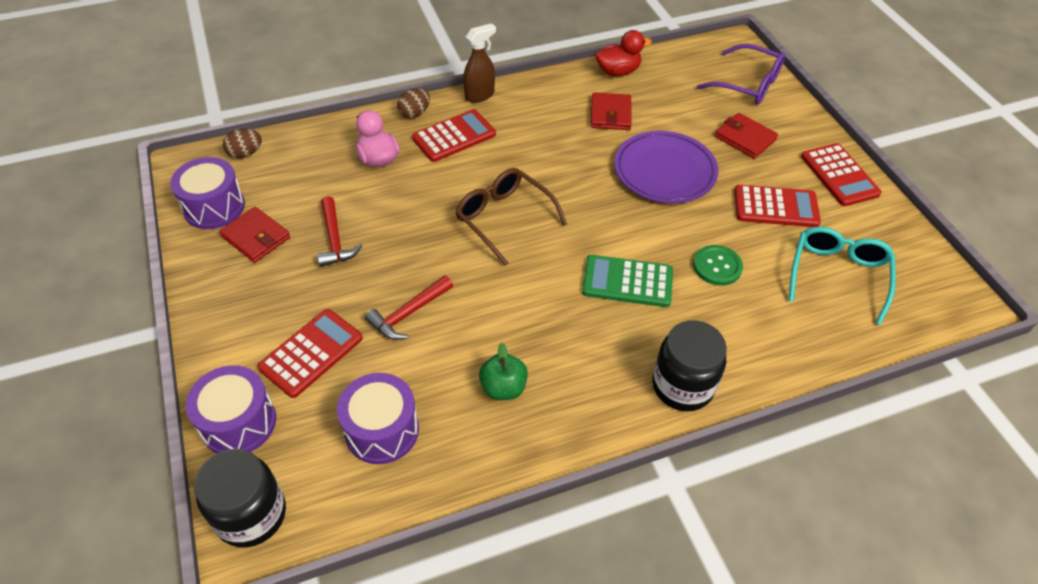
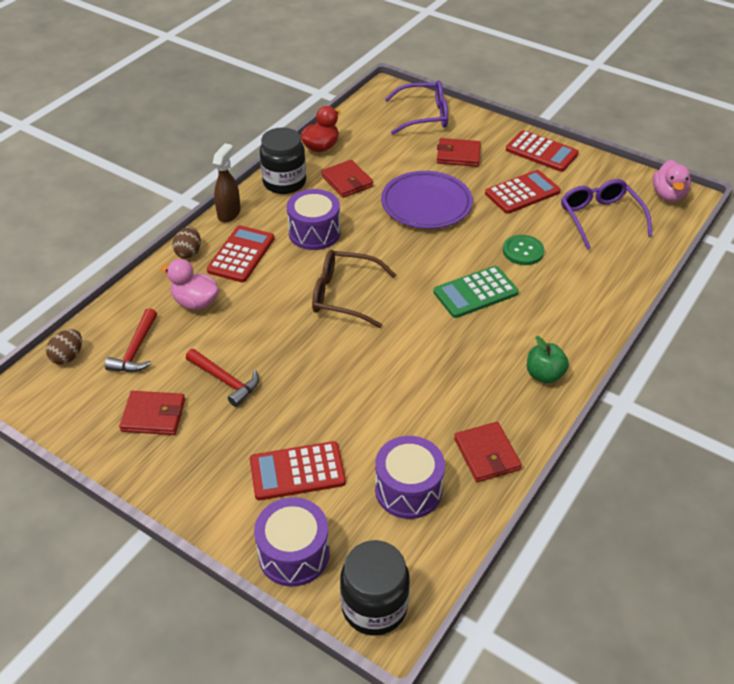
camera: 35 degrees left, 5 degrees down
purple drum [170,157,245,229] -> purple drum moved to [287,189,341,250]
red calculator [258,309,363,398] -> red calculator turned 105 degrees counterclockwise [250,441,346,500]
red hammer [365,275,453,340] -> red hammer moved to [105,308,157,372]
green apple [479,343,528,400] -> green apple moved to [527,336,569,383]
black jar [652,321,727,411] -> black jar moved to [260,128,306,194]
turquoise glasses [788,227,896,325] -> purple glasses [561,179,652,250]
none -> red wallet [454,422,522,482]
none -> pink duck [653,160,691,202]

